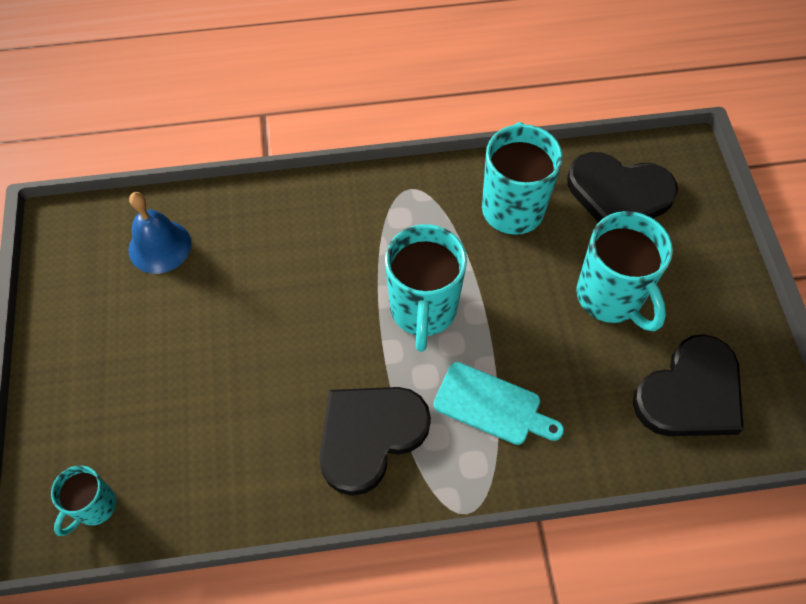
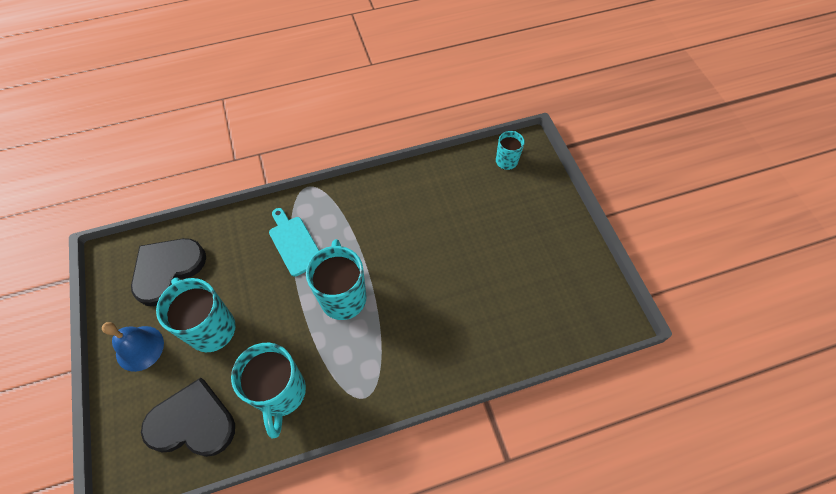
camera: 170 degrees right, 0 degrees up
blue bell [129,192,191,274] -> blue bell moved to [102,322,164,372]
black heart [319,387,431,496] -> none
turquoise cutting board [433,362,564,445] -> turquoise cutting board turned 45 degrees clockwise [269,208,319,277]

